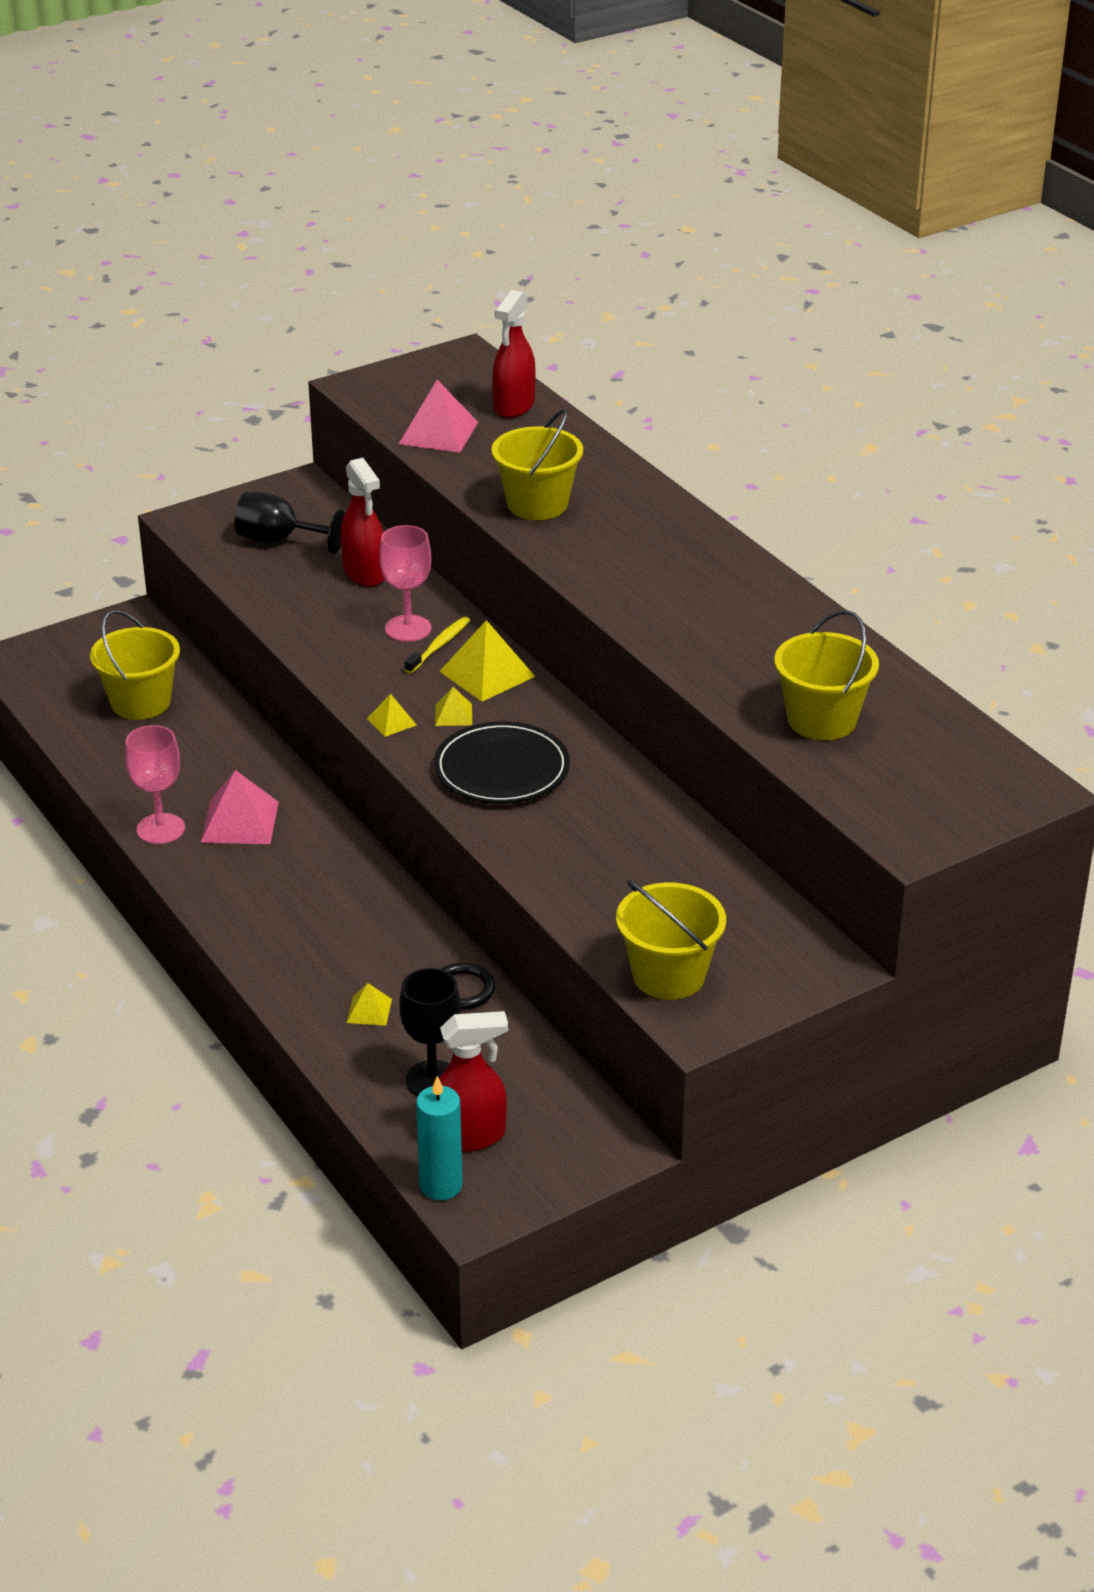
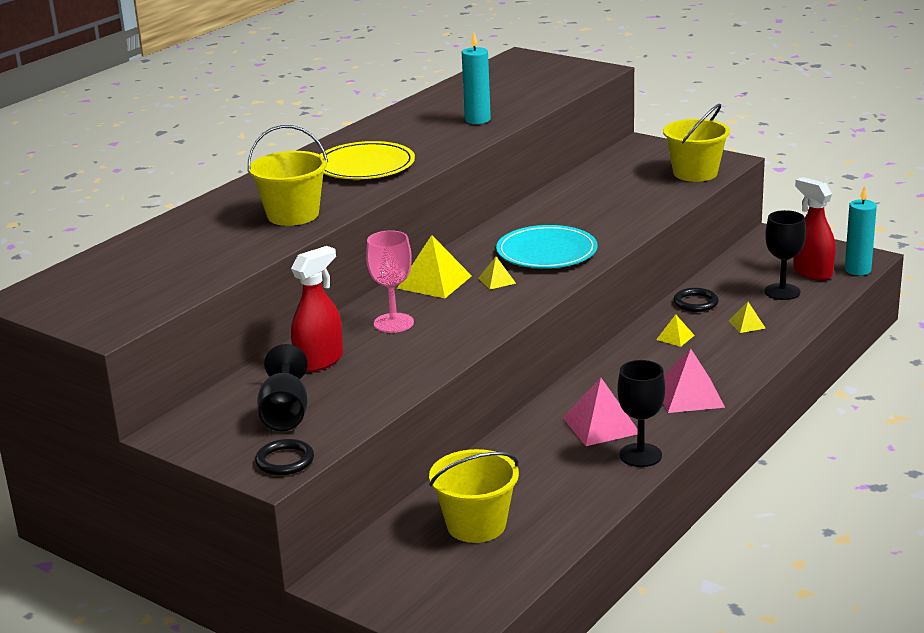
camera: 110 degrees left, 10 degrees down
pink goblet [125,725,185,844] -> black goblet [617,360,665,467]
yellow pyramid [367,694,417,737] -> yellow pyramid moved to [656,315,695,347]
pink pyramid [399,380,478,453] -> pink pyramid moved to [663,349,725,413]
yellow toothbrush [405,617,470,674] -> none
black plate [434,721,570,804] -> turquoise plate [496,225,597,268]
red spray bottle [492,290,536,418] -> none
yellow bucket [774,610,879,740] -> none
none -> black ring [255,439,314,475]
none -> yellow plate [320,141,415,179]
none -> turquoise candle [462,33,491,124]

